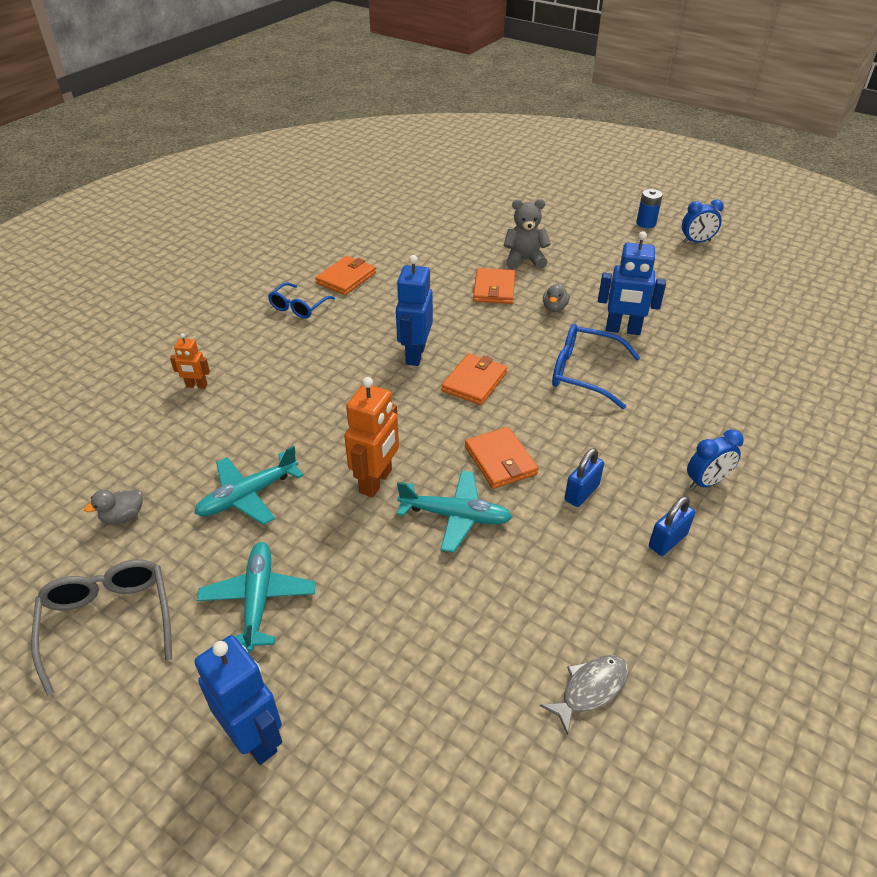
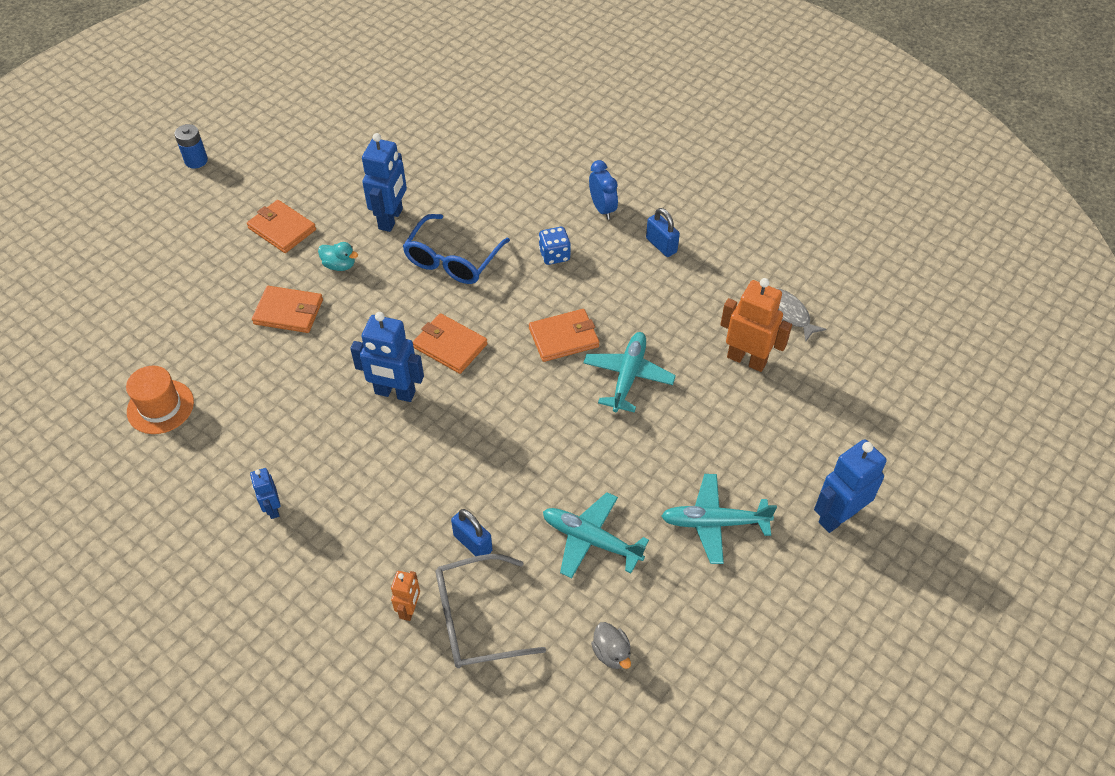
camera: 85 degrees left, 10 degrees up
grey glasses [31,560,172,696] -> grey glasses moved to [436,554,546,668]
turquoise plane [194,446,304,525] -> turquoise plane turned 150 degrees clockwise [543,492,649,579]
blue glasses [268,282,335,319] -> blue robot [250,468,281,519]
orange wallet [315,256,376,295] -> orange wallet moved to [247,200,316,253]
orange robot [344,377,399,497] -> orange robot moved to [720,278,792,372]
grey teddy bear [503,199,551,269] -> none
grey duck [543,283,570,312] -> turquoise duck [318,242,358,271]
blue padlock [565,448,604,507] -> blue padlock moved to [451,509,493,556]
blue clock [682,199,724,243] -> none
none -> orange hat [126,366,194,434]
none -> blue dice [539,227,571,265]

